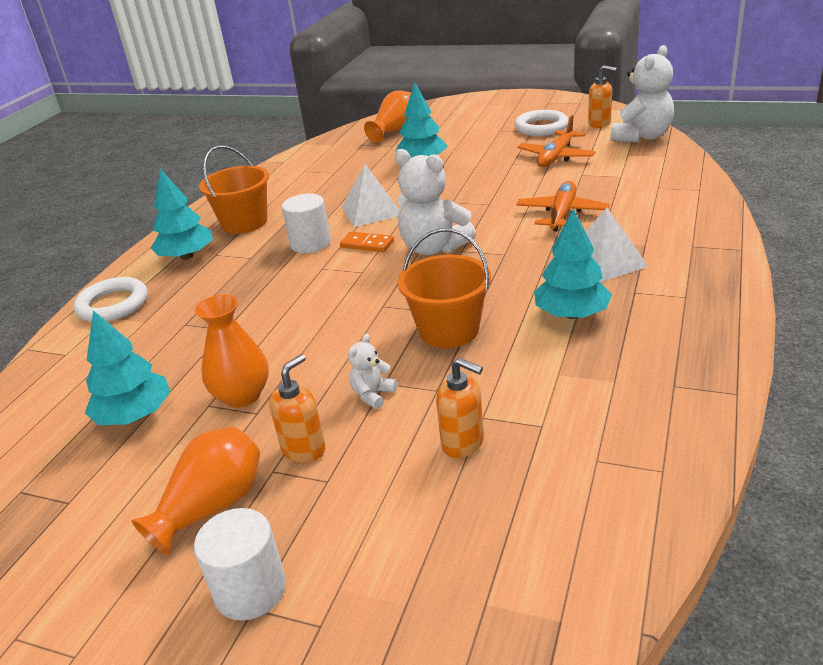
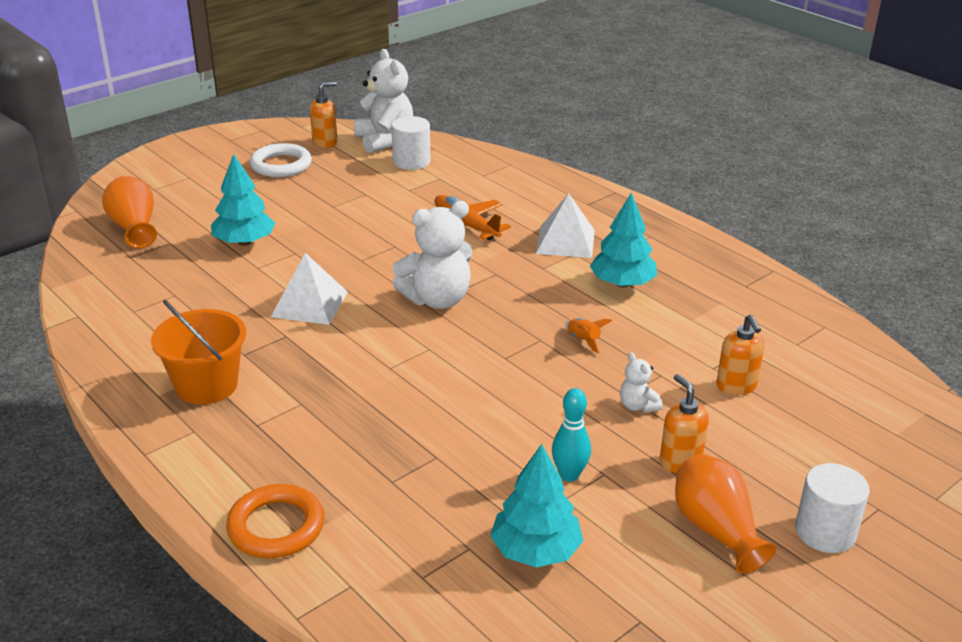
camera: 65 degrees left, 0 degrees up
white ring [73,277,148,322] -> orange ring [226,484,324,558]
turquoise tree [151,169,213,260] -> none
orange vase [195,295,269,408] -> turquoise bowling pin [552,388,591,482]
white cylinder [282,193,331,253] -> white cylinder moved to [391,116,430,170]
orange domino [340,232,394,252] -> none
orange bucket [398,228,491,348] -> orange rocket [565,318,612,353]
orange soap dispenser [436,358,484,458] -> orange soap dispenser turned 105 degrees clockwise [716,314,764,395]
orange plane [517,115,596,167] -> none

